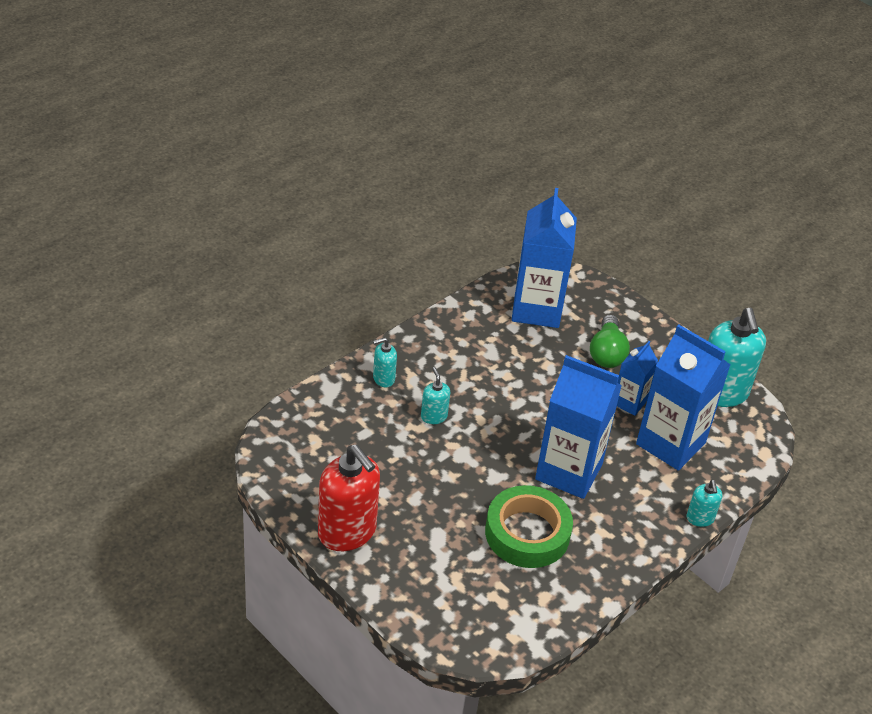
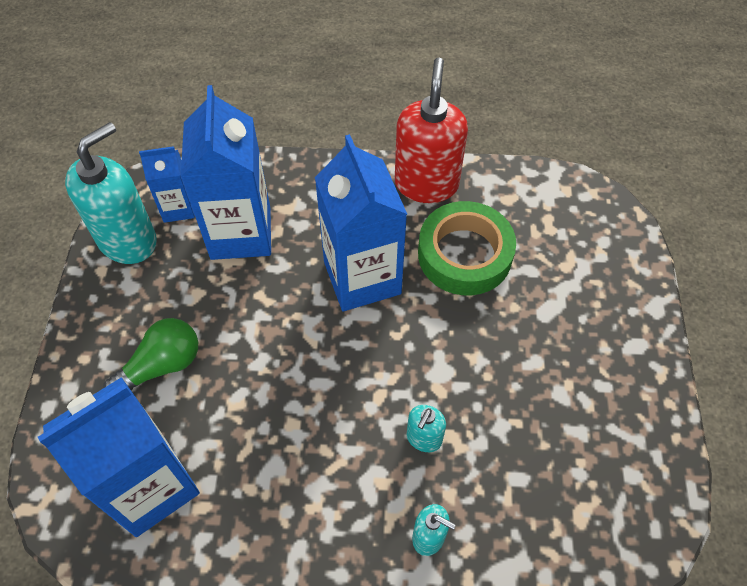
camera: 130 degrees left, 15 degrees up
red soap dispenser [318,444,380,551] -> red soap dispenser moved to [395,57,468,203]
blue carton [617,341,658,416] -> blue carton moved to [139,146,195,223]
turquoise soap dispenser [686,480,722,527] -> none

